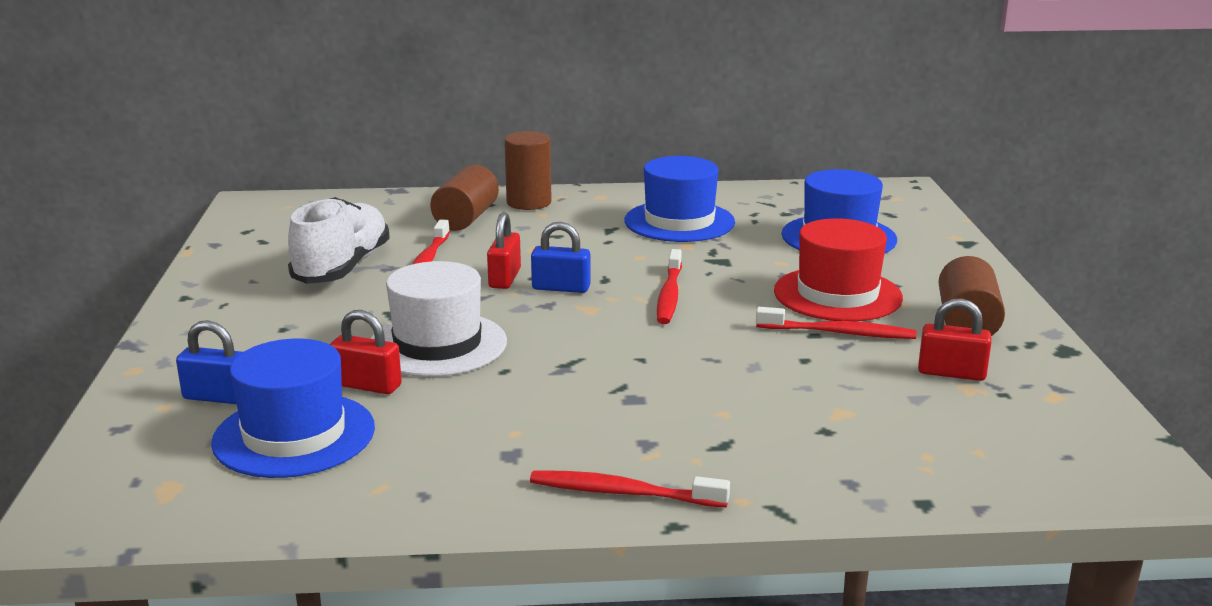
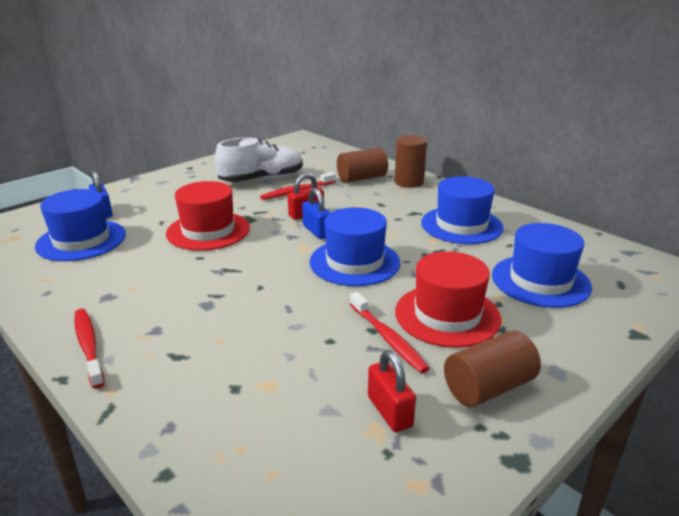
camera: 50 degrees right, 5 degrees up
red padlock [330,310,402,394] -> none
white hat [370,261,507,377] -> red hat [166,181,250,251]
red toothbrush [657,249,682,324] -> blue hat [310,207,400,286]

